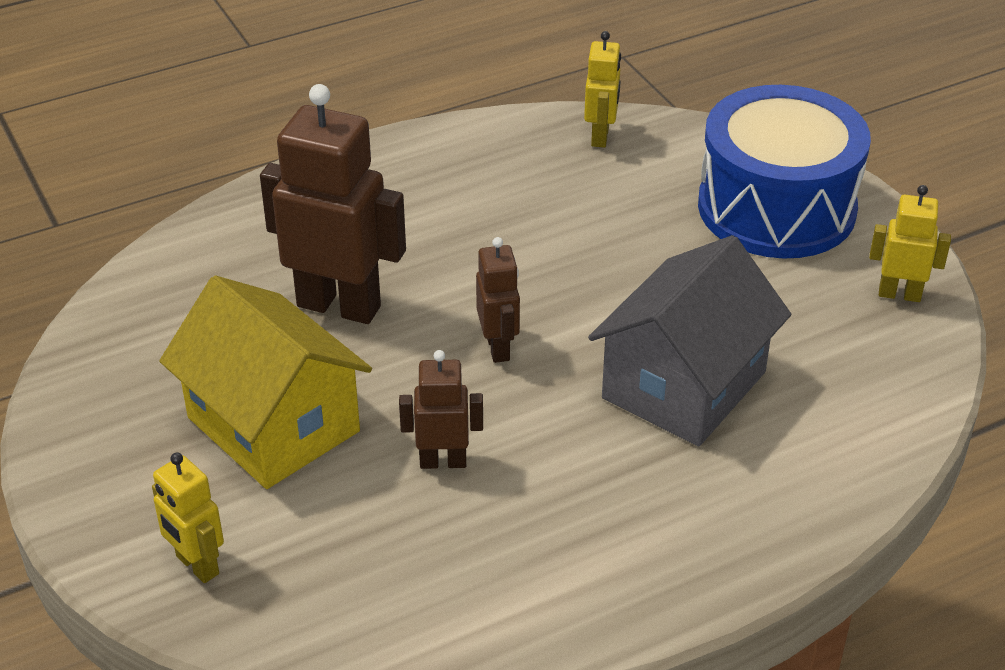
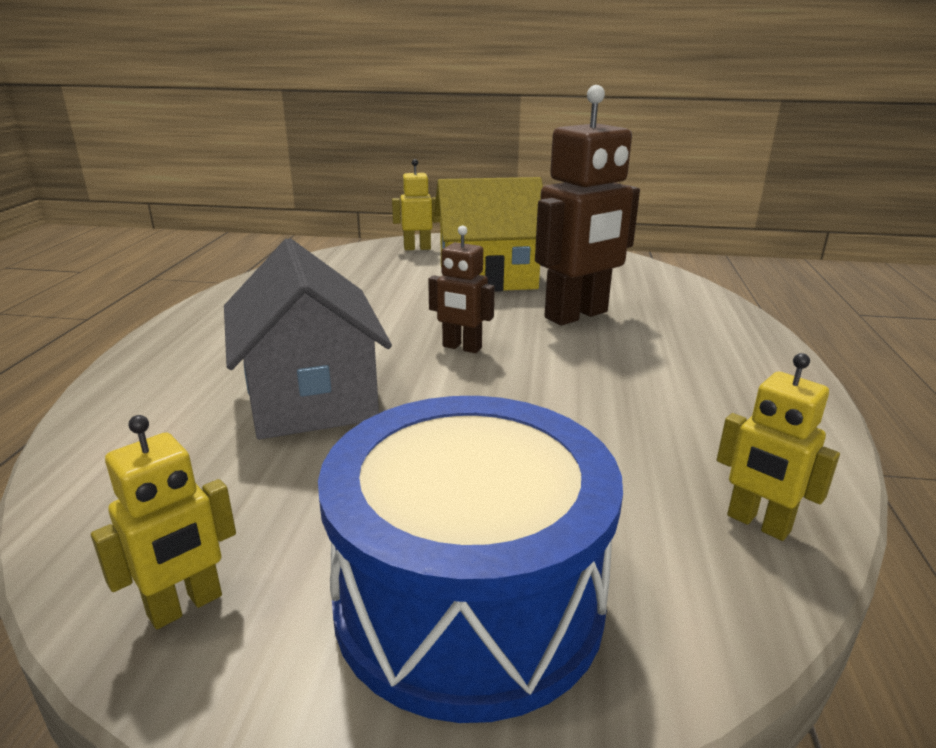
camera: 125 degrees right, 15 degrees down
brown robot [399,350,483,469] -> none

